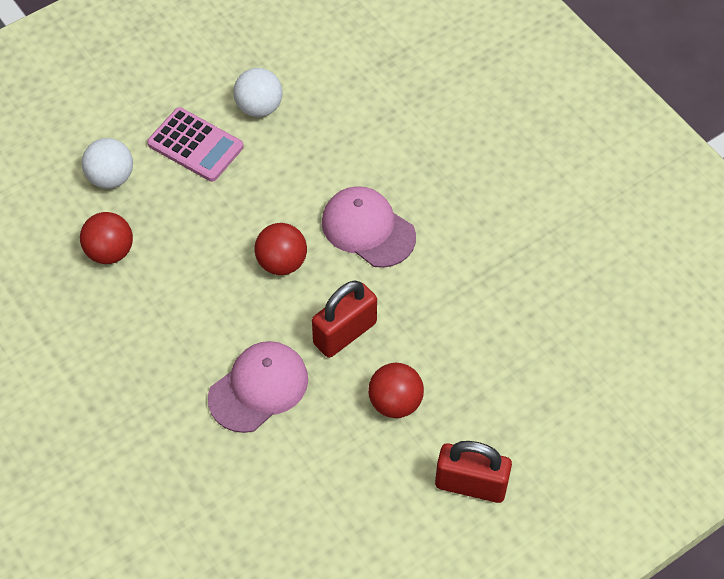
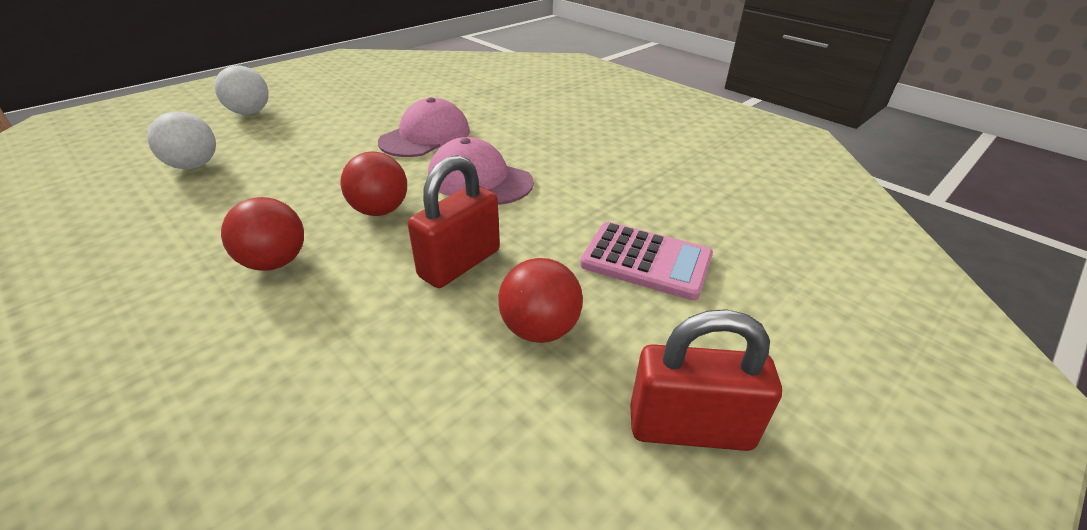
camera: 10 degrees left, 20 degrees down
red ball [80,212,133,264] -> red ball moved to [221,197,304,271]
pink calculator [147,107,244,182] -> pink calculator moved to [580,222,713,300]
pink cap [208,341,308,433] -> pink cap moved to [378,97,470,157]
white ball [233,68,283,117] -> white ball moved to [215,66,269,115]

